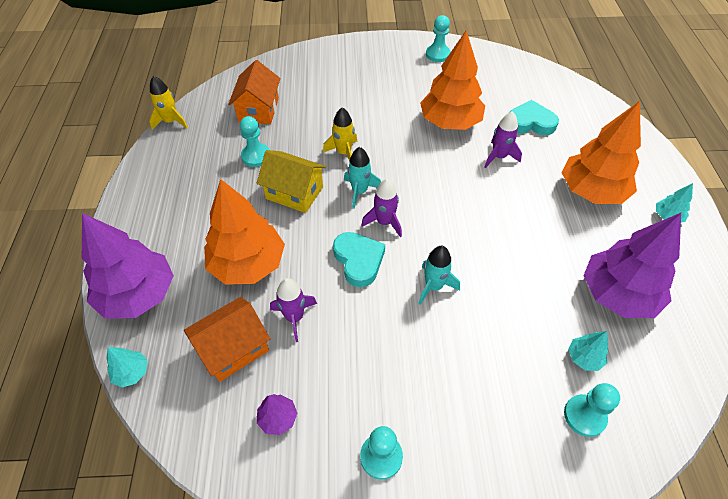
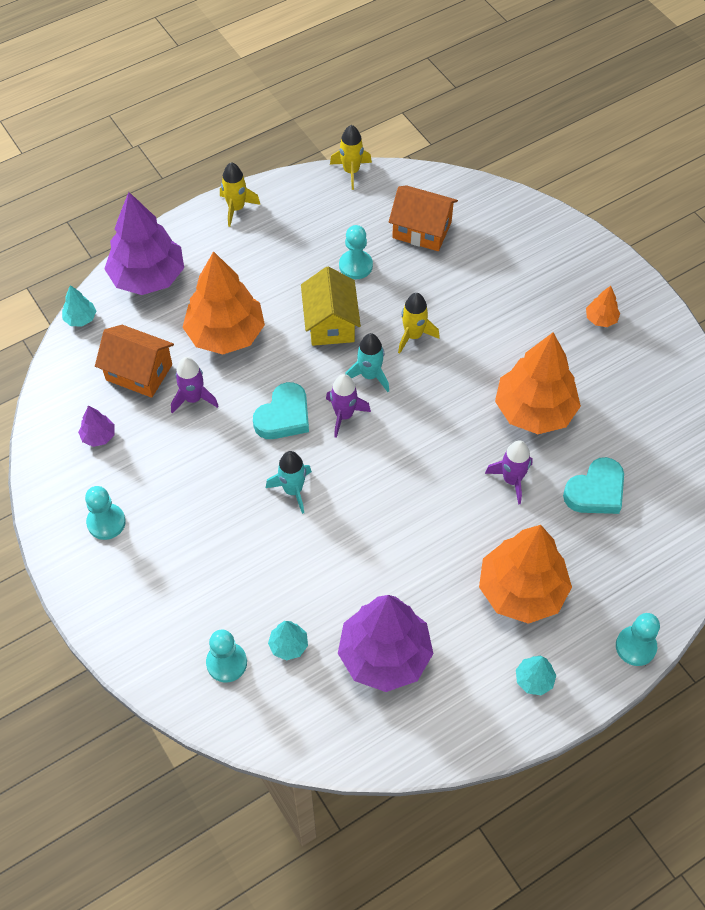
camera: 60 degrees right, 5 degrees up
orange house [228,60,280,124] -> orange house turned 45 degrees clockwise [389,185,458,251]
turquoise pawn [426,15,451,62] -> turquoise pawn moved to [616,613,660,666]
turquoise heart [510,100,559,135] -> turquoise heart turned 75 degrees clockwise [563,457,624,514]
none -> yellow rocket [220,162,261,227]
none -> orange tree [586,286,620,327]

